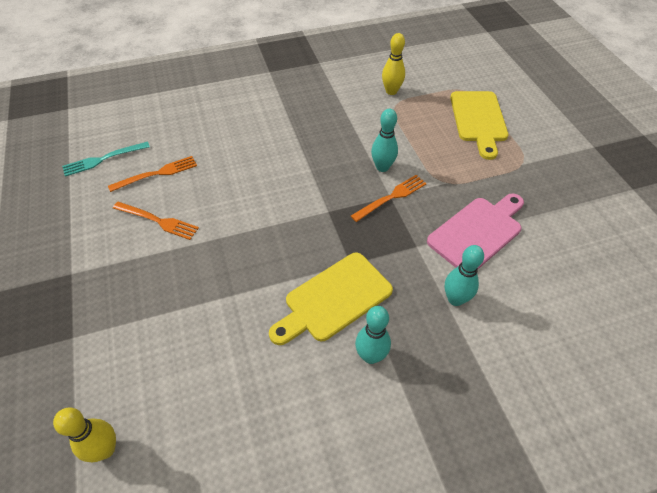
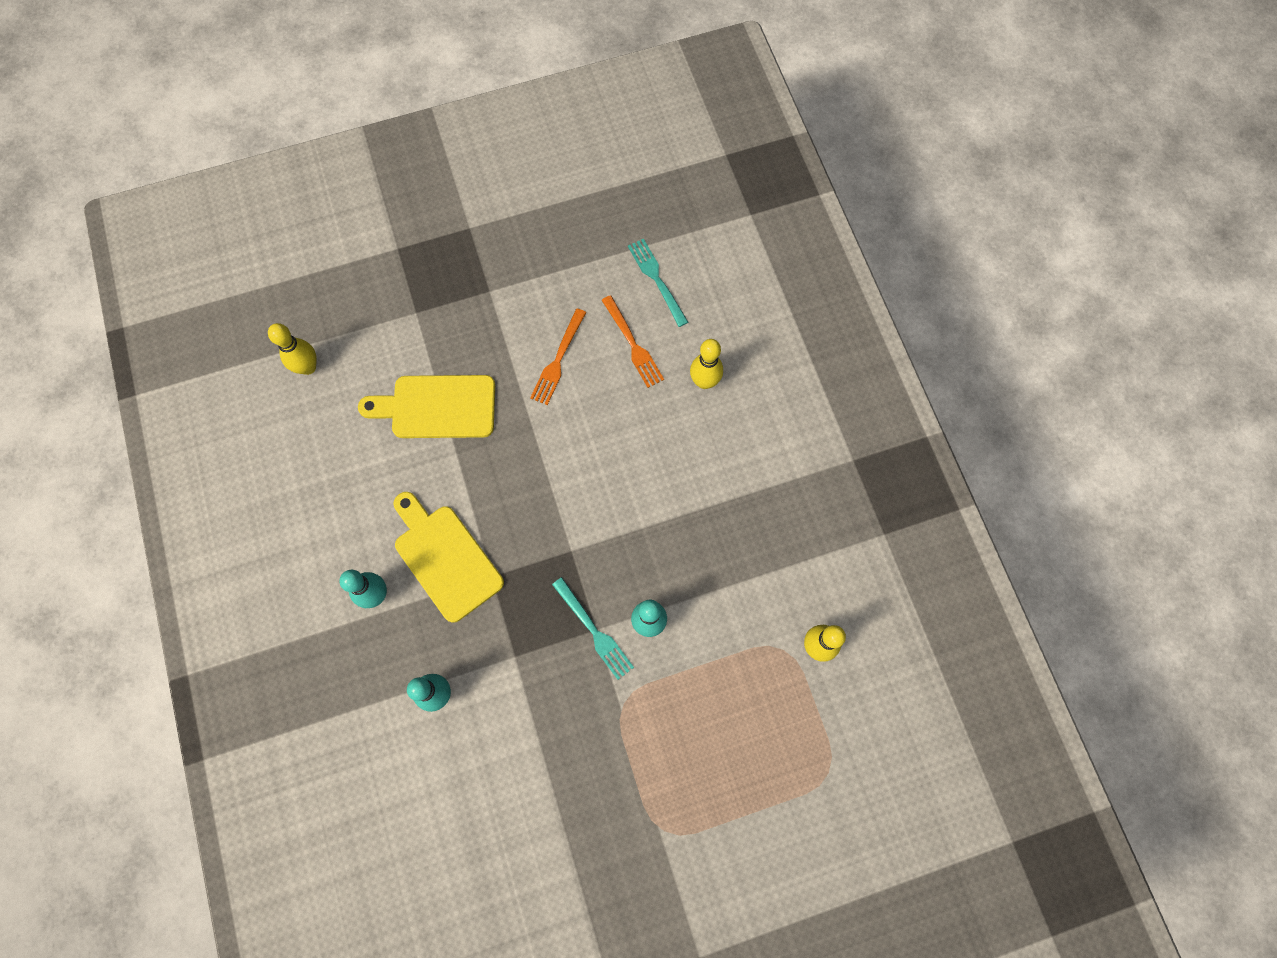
camera: 90 degrees right, 20 degrees up
orange fork [351,175,427,222] -> turquoise fork [552,577,634,680]
pink cutting board [427,194,524,270] -> none
yellow cutting board [450,91,508,160] -> yellow cutting board moved to [358,375,495,438]
none -> yellow bowling pin [690,339,723,389]

